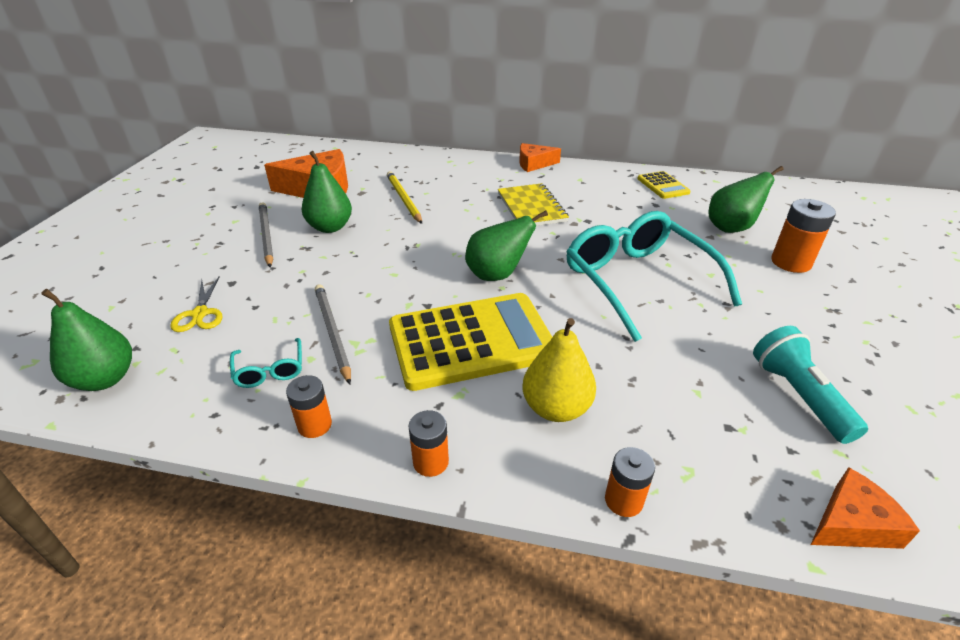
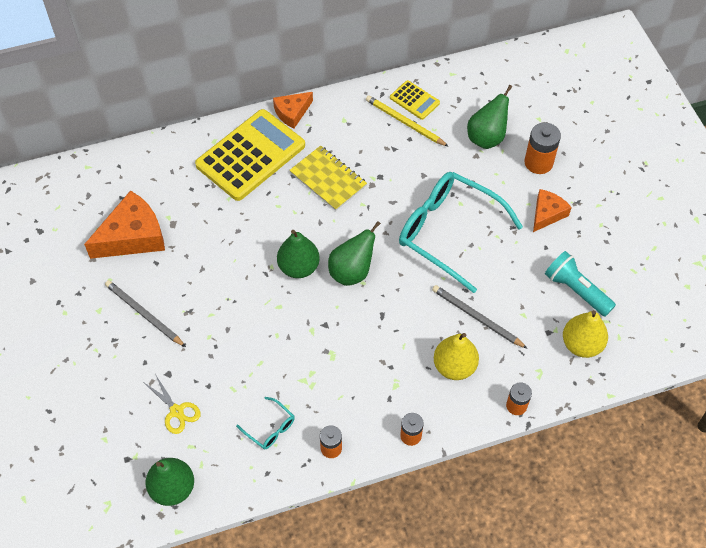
camera: 30 degrees left, 20 degrees up
green pear [302,151,352,233] -> green pear moved to [277,230,320,278]
grey pencil [315,284,351,385] -> grey pencil moved to [432,285,528,349]
yellow pencil [387,171,422,224] -> yellow pencil moved to [366,95,449,147]
yellow calculator [389,293,552,391] -> yellow calculator moved to [195,109,305,201]
orange cheese [811,467,920,549] -> orange cheese moved to [533,189,572,232]
none -> yellow pear [563,310,608,358]

